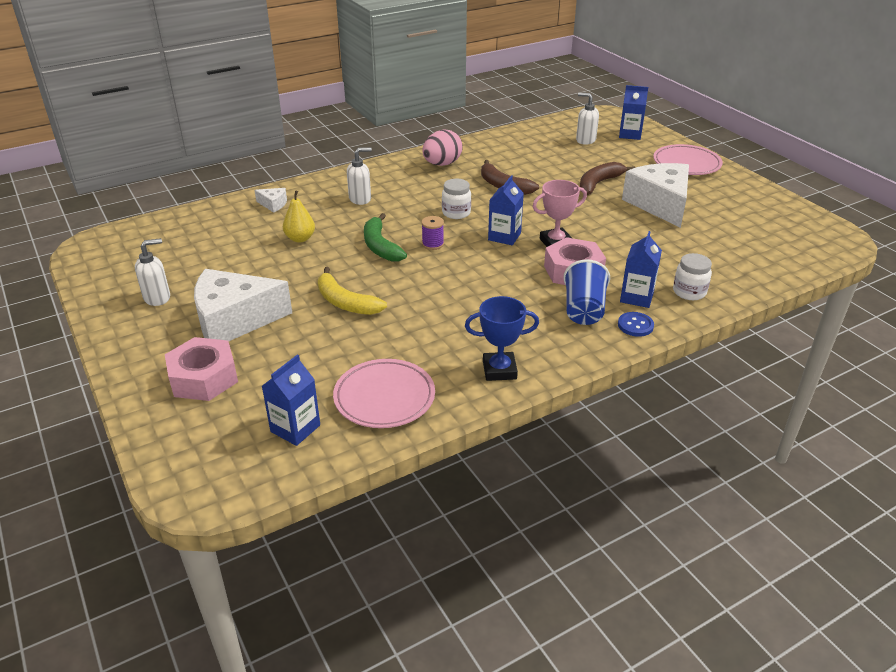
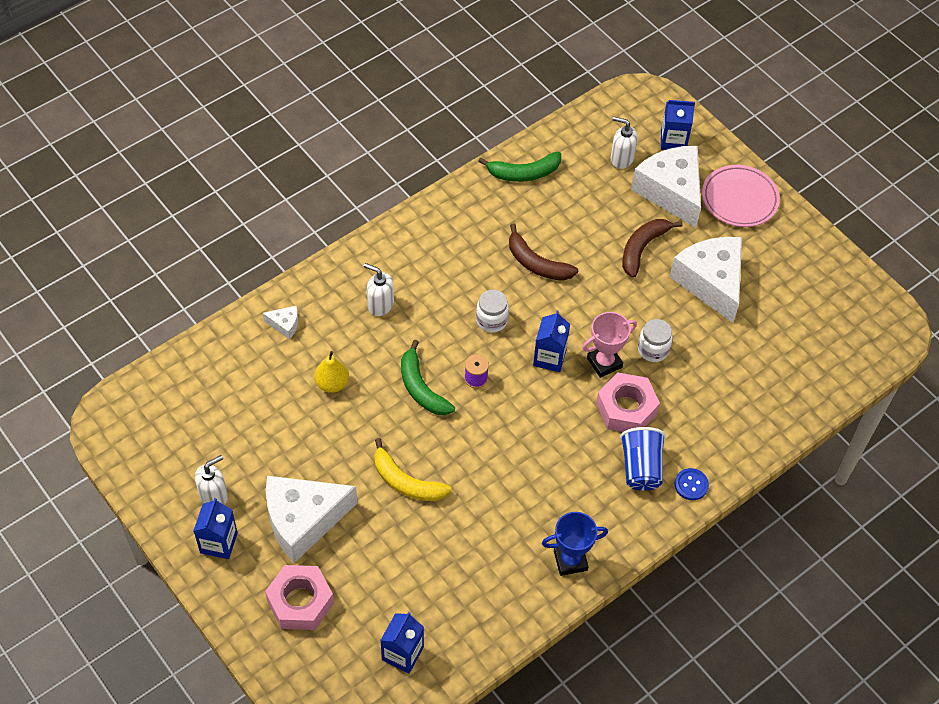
camera: 10 degrees left, 20 degrees up
pink plate [333,359,435,428] -> none
white soap dispenser [347,147,372,205] -> white soap dispenser turned 120 degrees counterclockwise [364,263,394,316]
pink egg [422,130,463,166] -> none
blue carton [620,231,662,308] -> blue carton moved to [193,498,238,559]
white jar [673,253,712,300] -> white jar moved to [638,319,673,362]
none -> green banana [478,152,561,182]
none -> white cheese [631,146,701,228]

